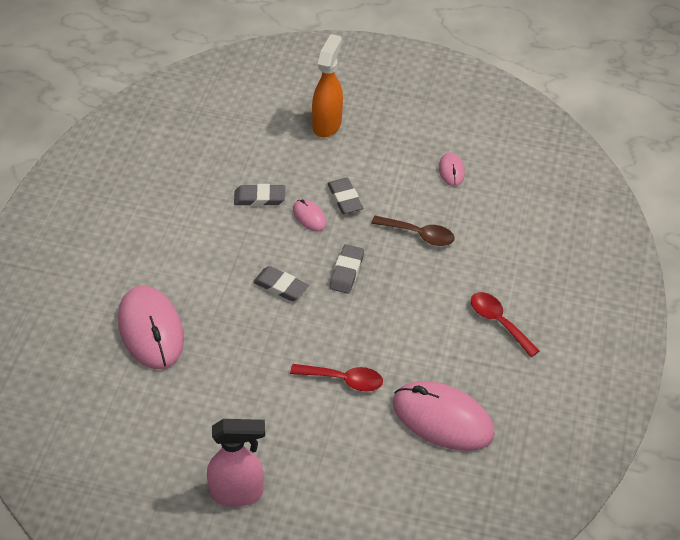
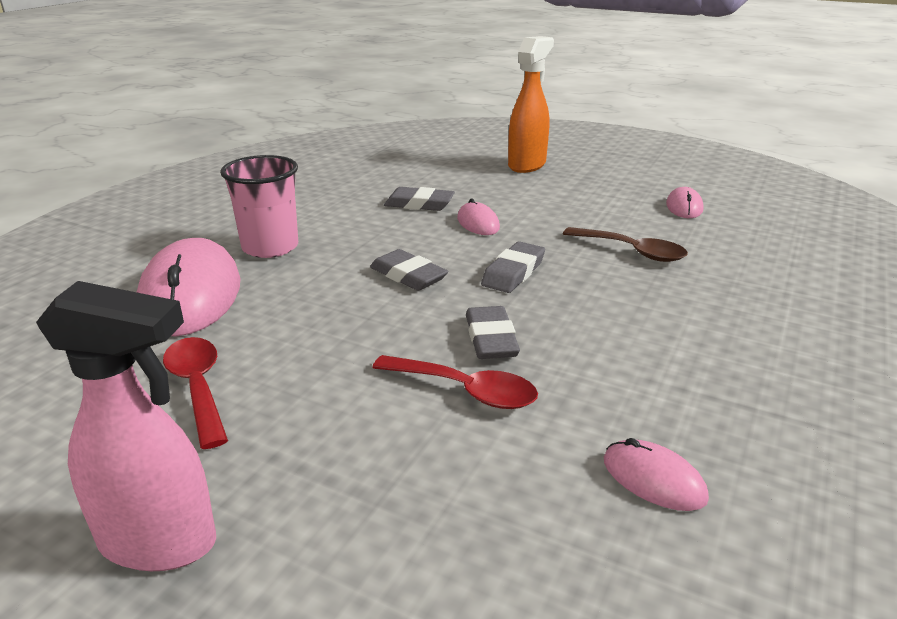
camera: 15 degrees right, 20 degrees down
grey eraser [327,178,363,214] -> grey eraser moved to [466,306,520,359]
pink mouse [393,381,495,451] -> pink mouse [604,438,709,511], size x0.47
red spoon [471,292,540,357] -> red spoon moved to [163,337,228,449]
none -> pink cup [220,155,298,258]

